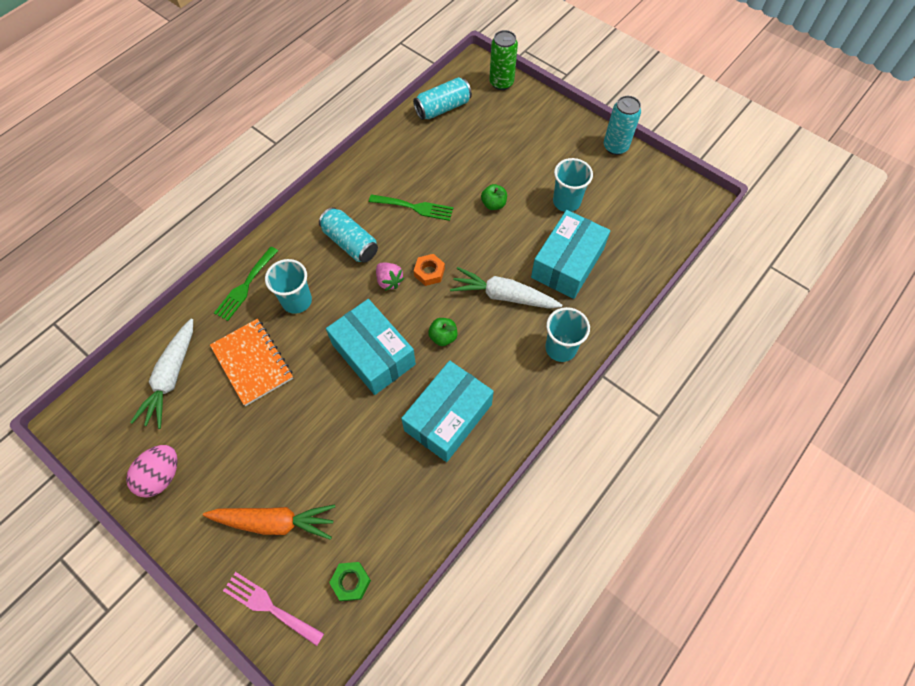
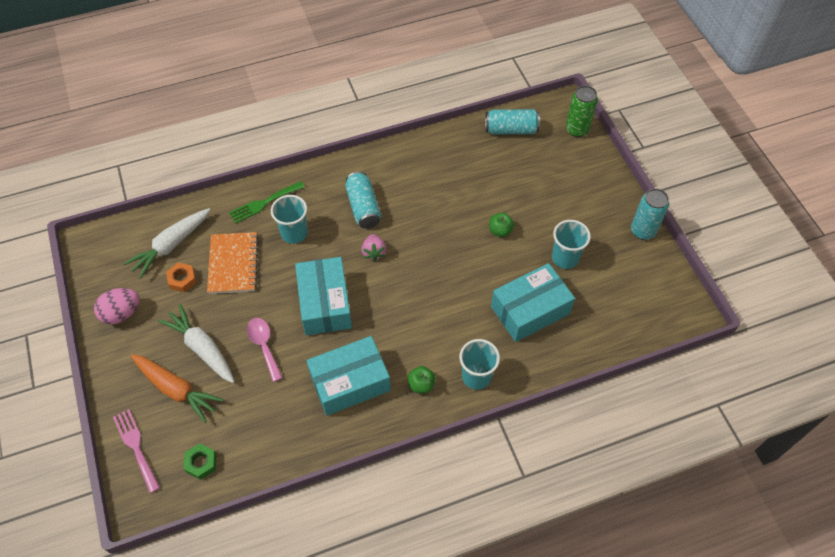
camera: 30 degrees right, 5 degrees down
green fork [369,194,453,221] -> none
orange nut [414,254,445,286] -> orange nut moved to [166,263,197,292]
green apple [428,318,458,346] -> green apple moved to [408,366,436,393]
white carrot [450,267,562,309] -> white carrot moved to [158,304,234,383]
none -> pink spoon [247,318,283,382]

